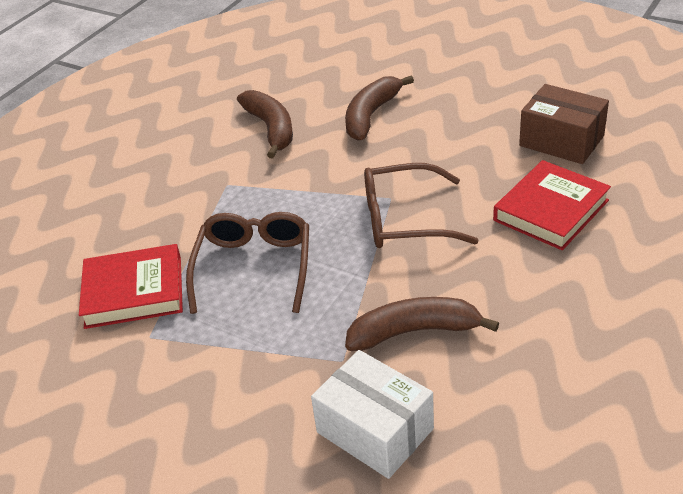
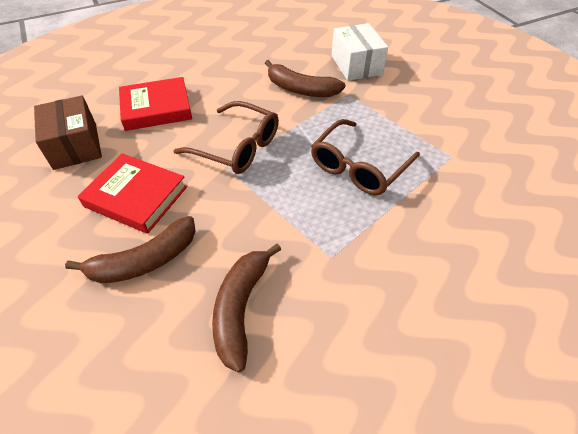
camera: 150 degrees left, 10 degrees up
red book [79,244,183,329] -> red book moved to [77,153,187,234]

